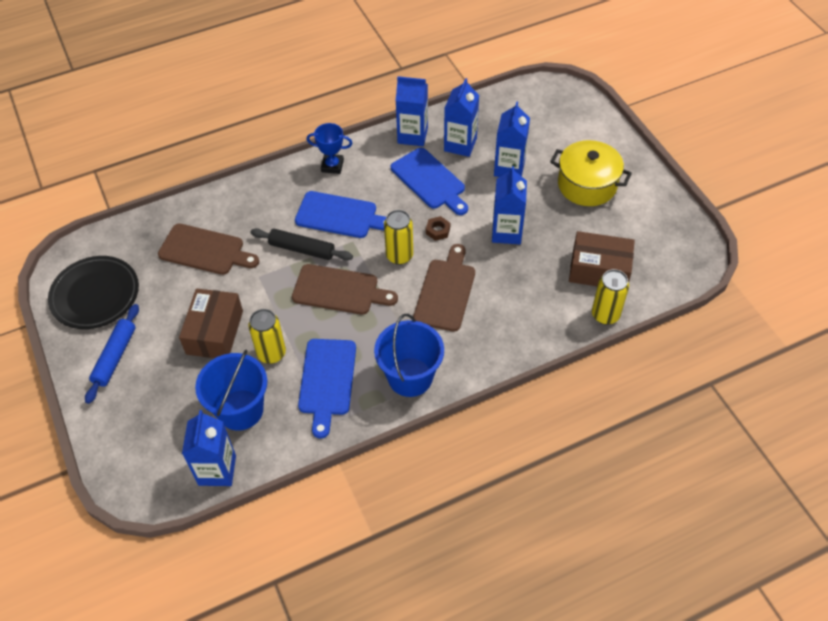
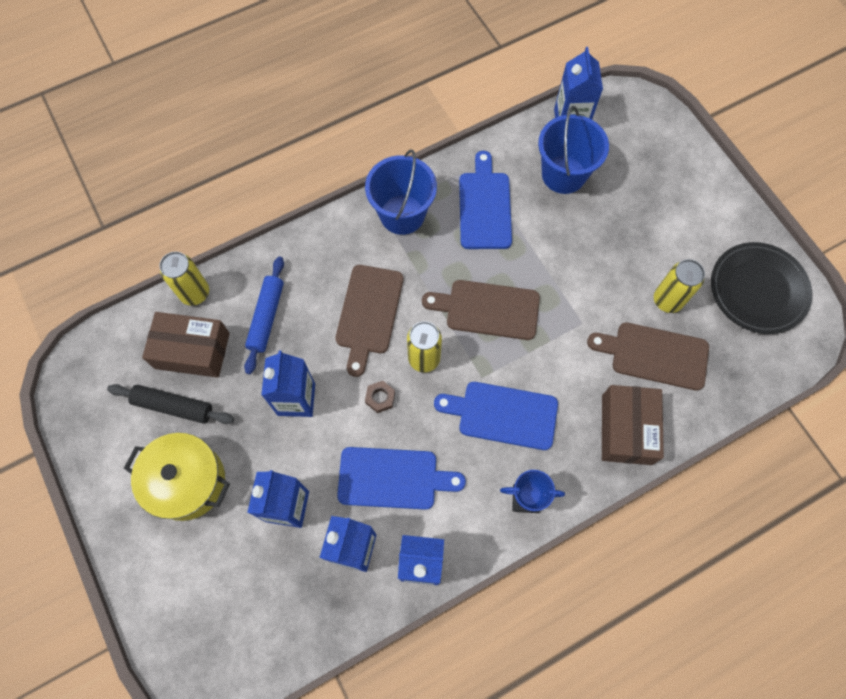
camera: 175 degrees right, 15 degrees up
blue rolling pin [85,304,139,404] -> blue rolling pin moved to [244,256,284,374]
brown box [179,289,243,358] -> brown box moved to [602,385,664,465]
yellow can [248,309,286,364] -> yellow can moved to [654,259,705,313]
black rolling pin [250,228,353,261] -> black rolling pin moved to [107,384,234,424]
blue cutting board [391,148,468,215] -> blue cutting board turned 135 degrees clockwise [337,447,466,510]

